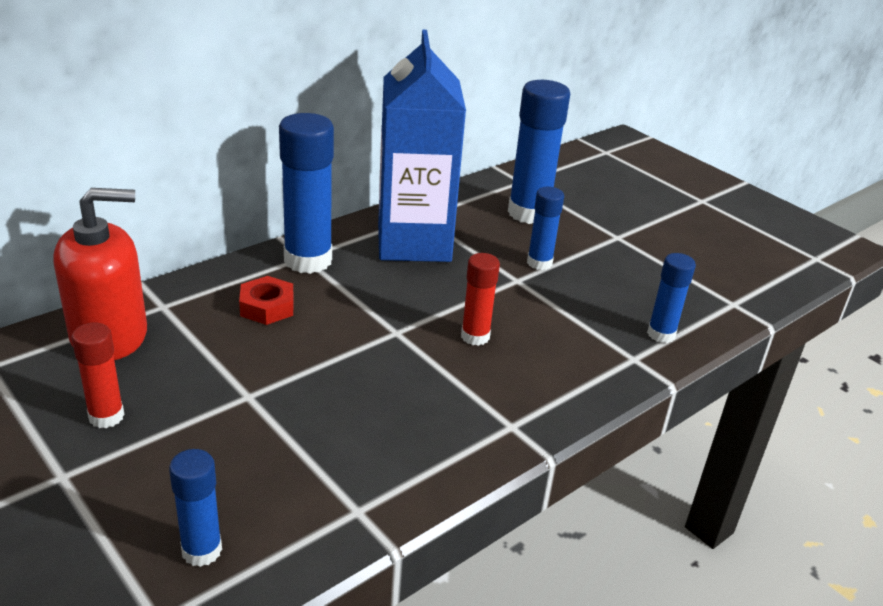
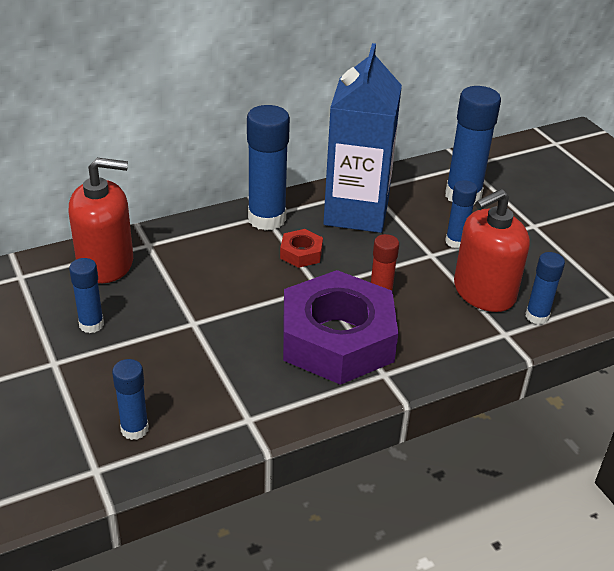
camera: 15 degrees right, 5 degrees up
red glue stick [72,322,124,428] -> blue glue stick [69,258,104,333]
red nut [239,276,294,325] -> red nut moved to [280,229,323,268]
none -> purple nut [283,270,398,385]
none -> red soap dispenser [454,189,530,312]

